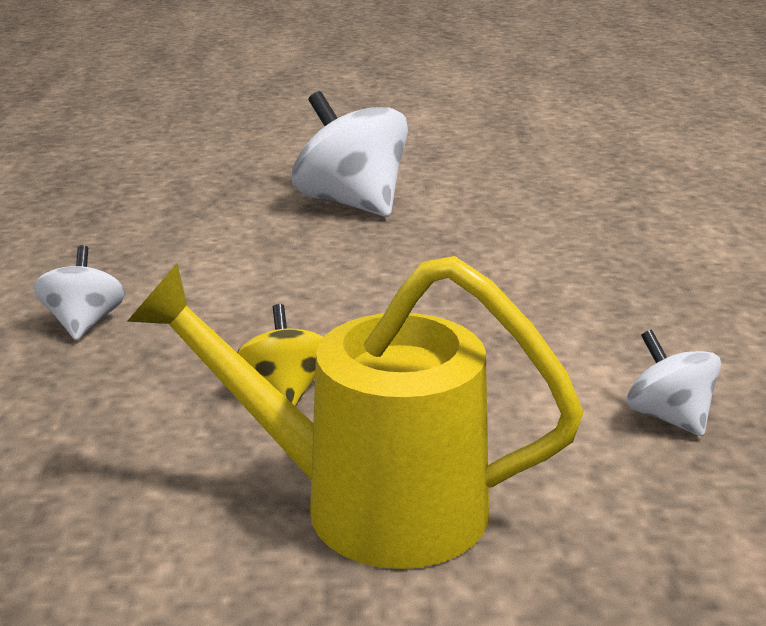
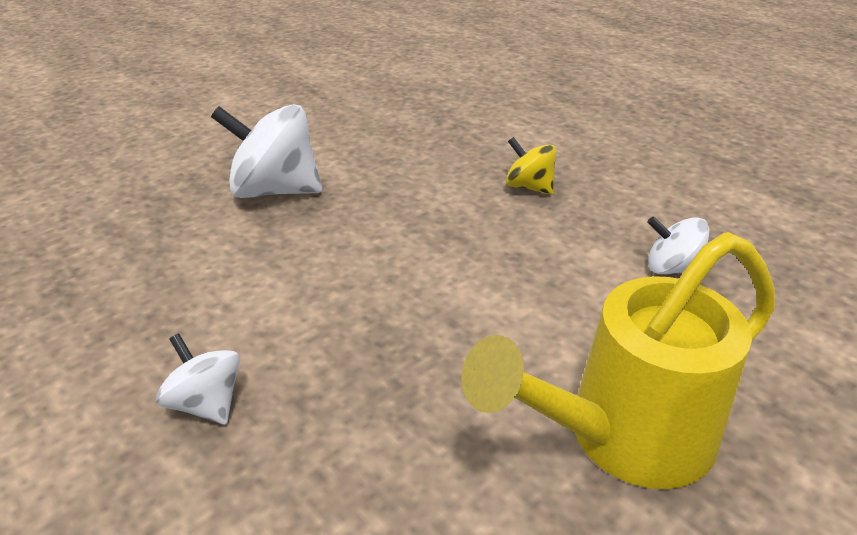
camera: 40 degrees left, 10 degrees up
yellow spinning top [237,304,323,406] -> yellow spinning top moved to [506,137,557,195]

